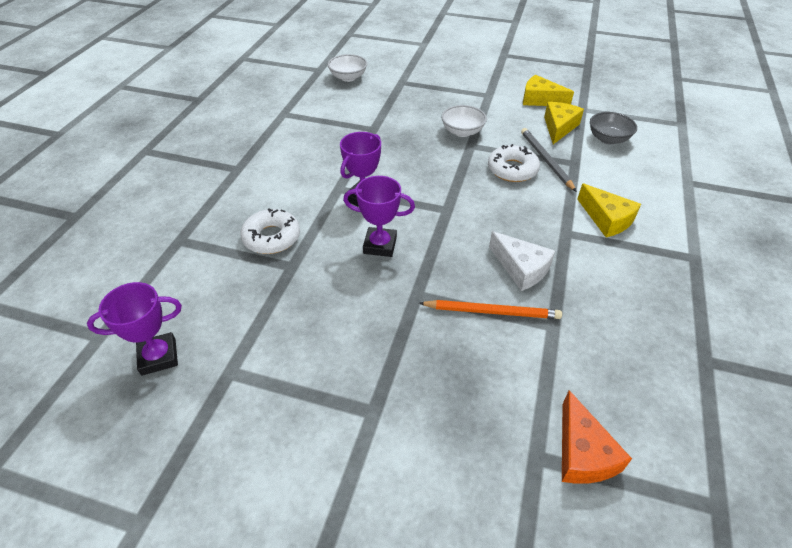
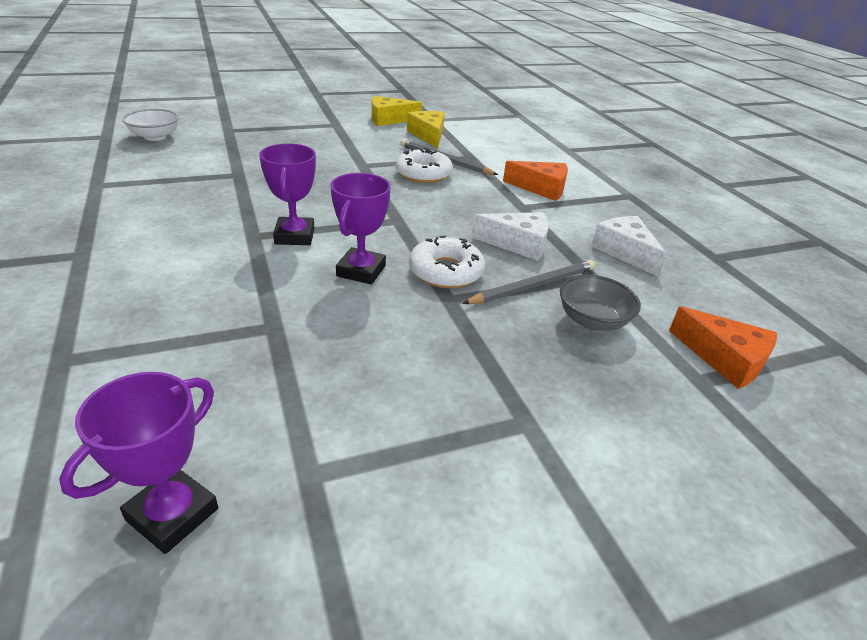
camera: 40 degrees left, 10 degrees down
white donut [240,208,300,254] -> white donut moved to [409,236,485,288]
purple trophy [343,176,415,257] -> purple trophy turned 45 degrees counterclockwise [330,173,391,285]
orange pencil [419,300,562,319] -> grey pencil [462,260,595,304]
white bowl [441,105,487,137] -> none
yellow cheese [577,183,641,237] -> orange cheese [503,161,568,201]
grey bowl [590,112,637,144] -> grey bowl moved to [560,275,641,331]
none -> white cheese [591,216,666,276]

